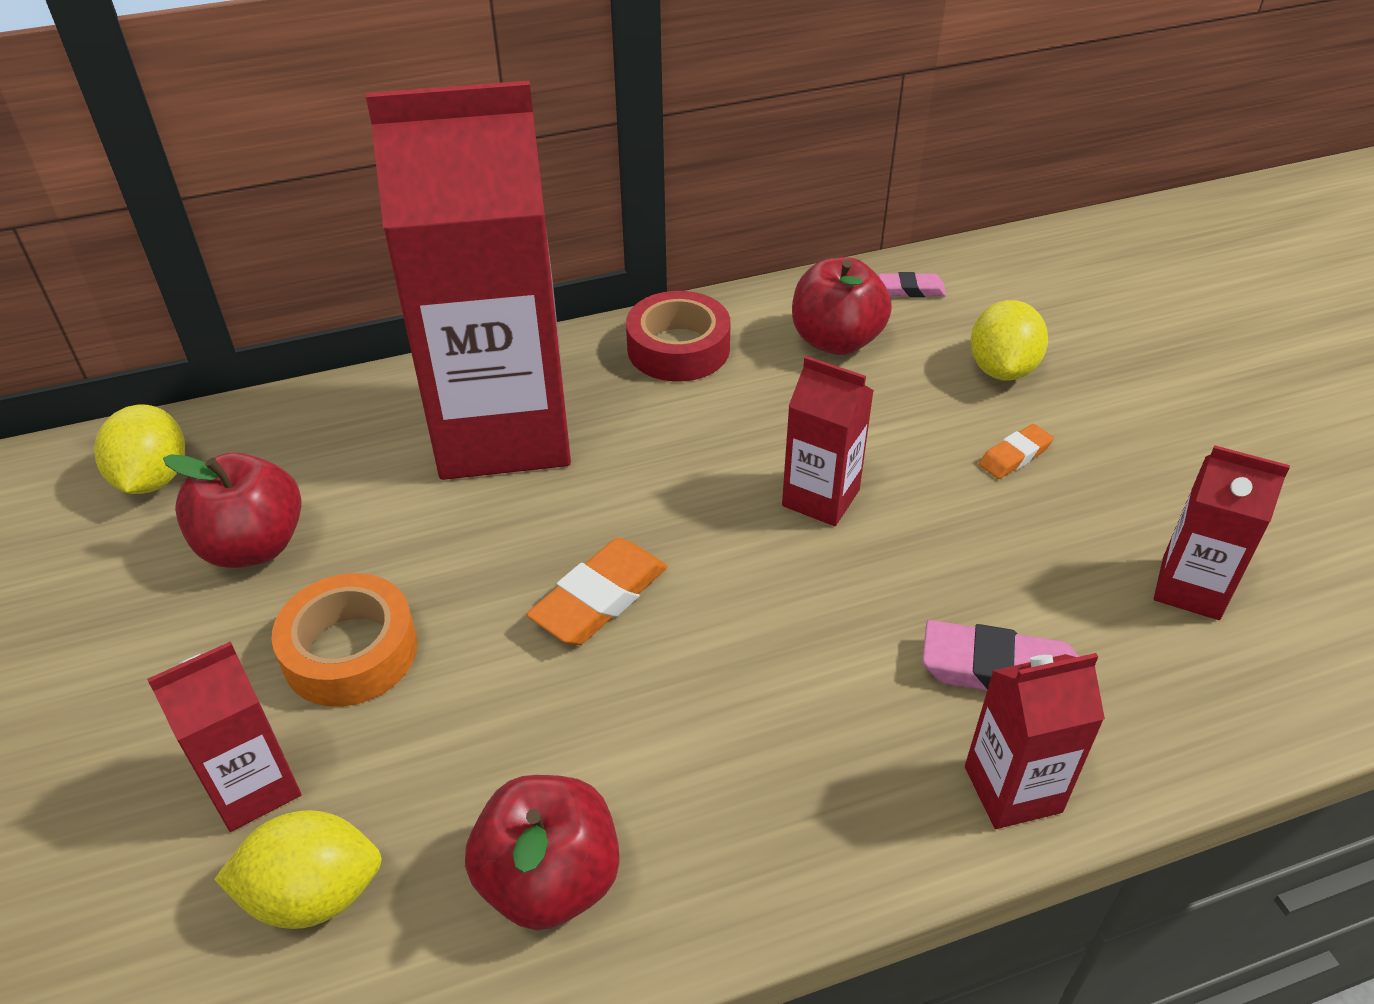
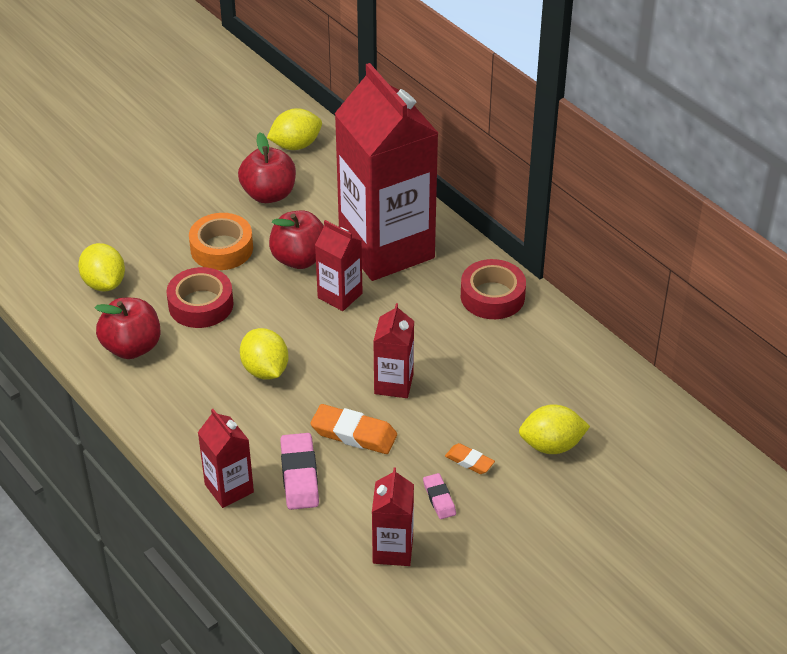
camera: 70 degrees right, 0 degrees up
red carton [147,641,301,832] -> red carton moved to [315,220,363,311]
orange eraser [526,538,667,645] -> orange eraser moved to [310,404,397,454]
red apple [792,257,892,355] -> red apple moved to [269,211,324,269]
pink eraser [879,272,946,297] -> pink eraser moved to [423,473,456,519]
none -> red tape [166,267,234,328]
none -> yellow lemon [240,328,288,380]

